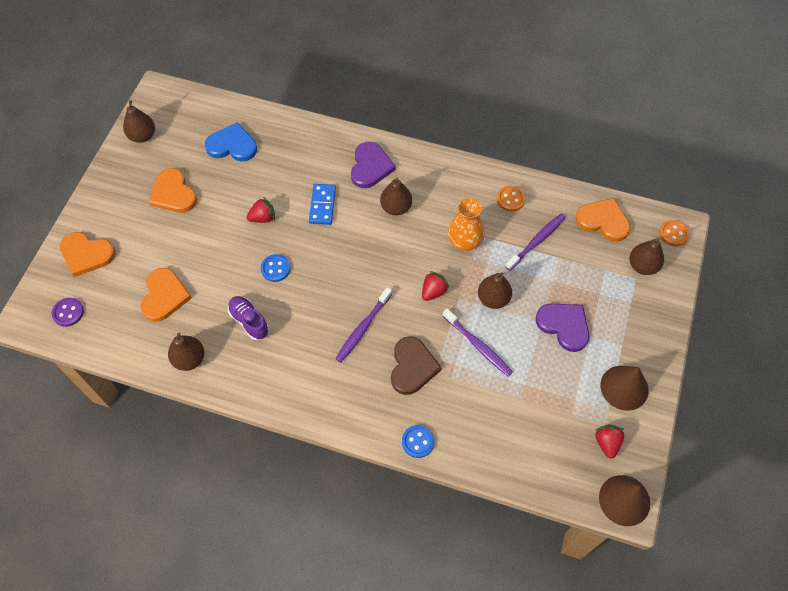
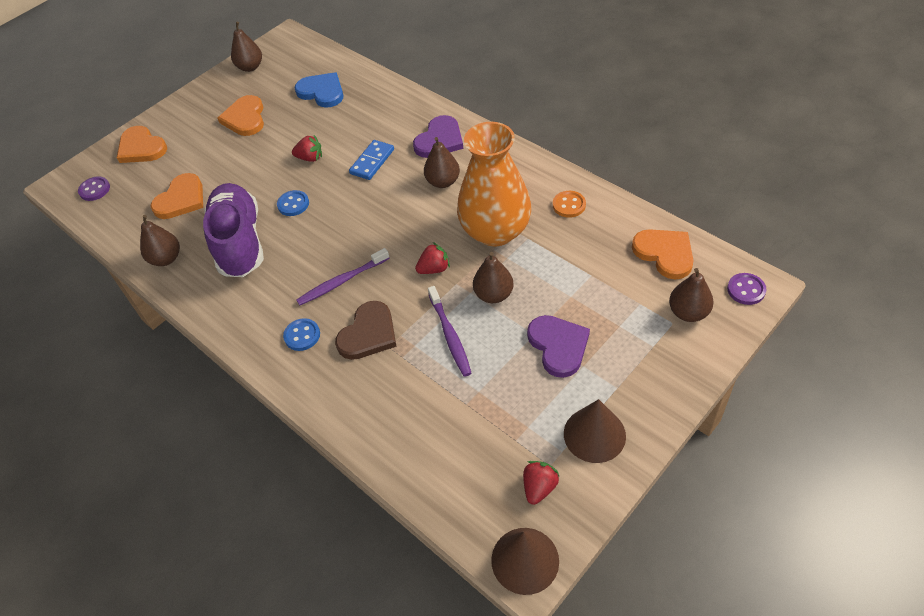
camera: 30 degrees right, 10 degrees down
purple shoe [228,296,269,340] -> purple shoe [203,183,264,277], size x2.01
blue button [402,425,435,458] -> blue button moved to [283,318,320,351]
orange vase [448,198,484,251] -> orange vase [457,122,531,246], size x1.72
purple toothbrush [505,214,566,271] -> none
orange button [659,220,689,246] -> purple button [727,273,766,305]

